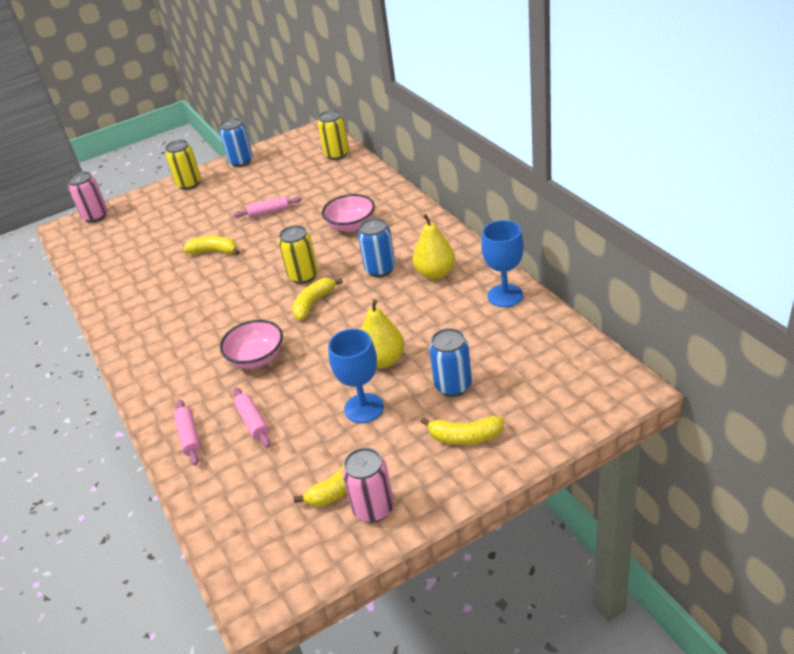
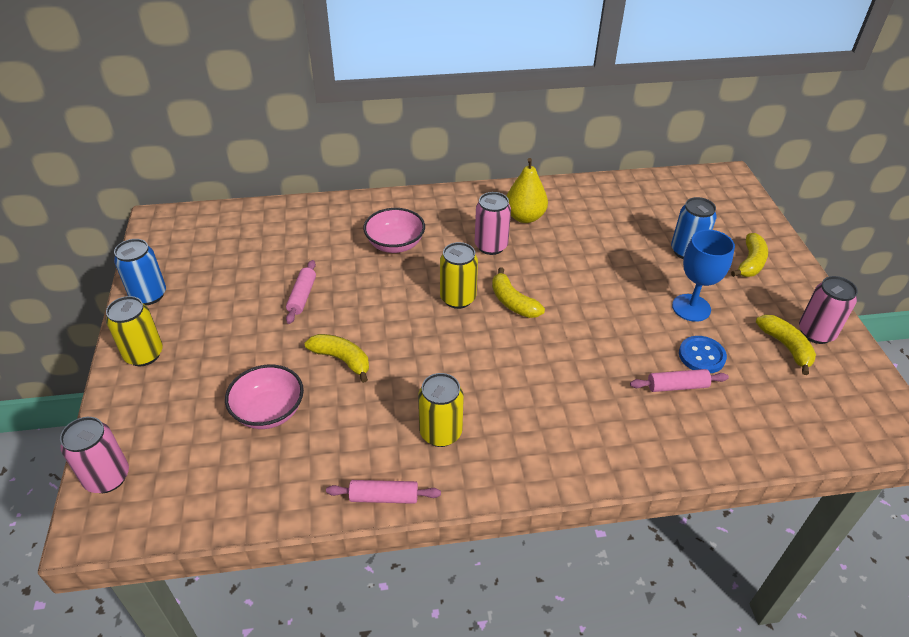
camera: 75 degrees left, 5 degrees up
pink rolling pin [174,399,201,466] -> pink rolling pin moved to [326,480,441,504]
yellow banana [183,236,240,255] -> yellow banana turned 90 degrees clockwise [305,334,369,383]
pink bowl [220,320,283,369] -> pink bowl moved to [225,365,304,429]
yellow can [318,110,349,160] -> yellow can moved to [418,373,464,447]
blue can [358,218,395,277] -> pink can [475,192,511,255]
yellow pear [361,299,404,368] -> none
blue goblet [481,220,524,307] -> none
none -> blue button [679,336,727,373]

